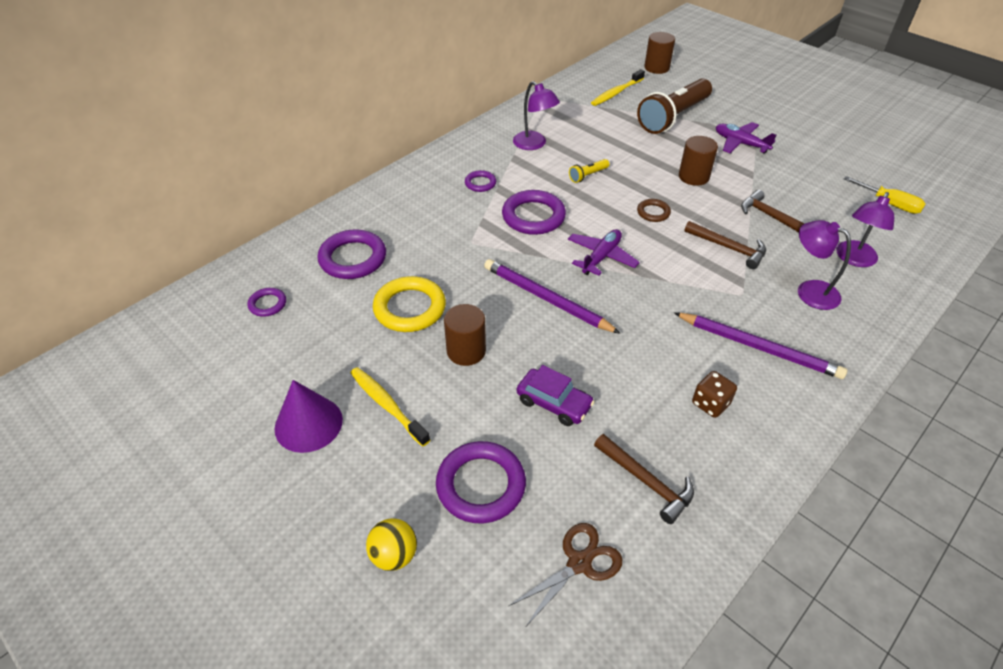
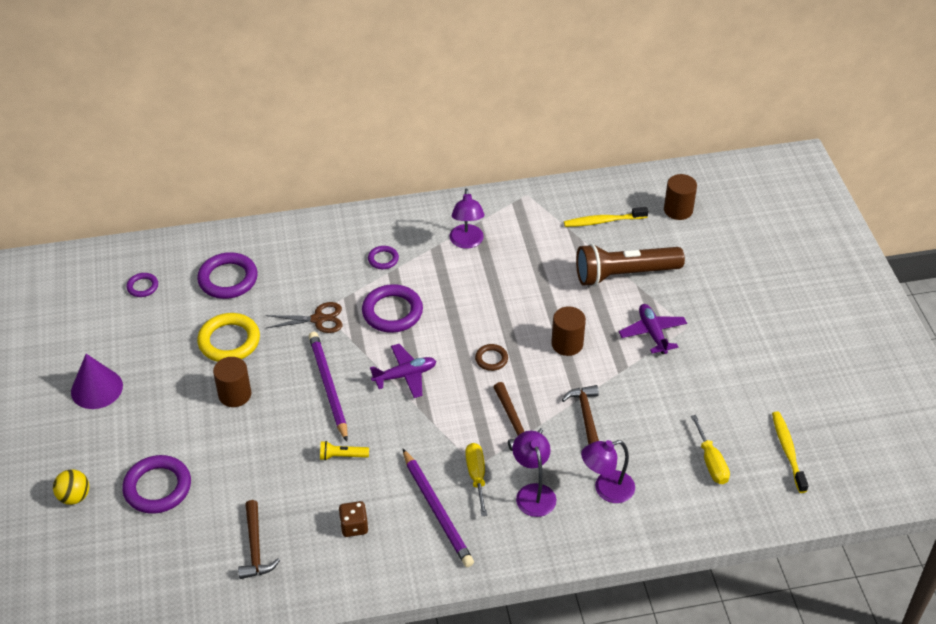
camera: 35 degrees right, 0 degrees up
yellow toothbrush [350,367,430,446] -> yellow toothbrush moved to [772,411,809,493]
brown scissors [509,523,622,626] -> brown scissors moved to [266,302,343,333]
purple car [517,365,595,426] -> none
yellow flashlight [569,159,609,183] -> yellow flashlight moved to [320,441,369,461]
none -> yellow screwdriver [465,443,487,516]

